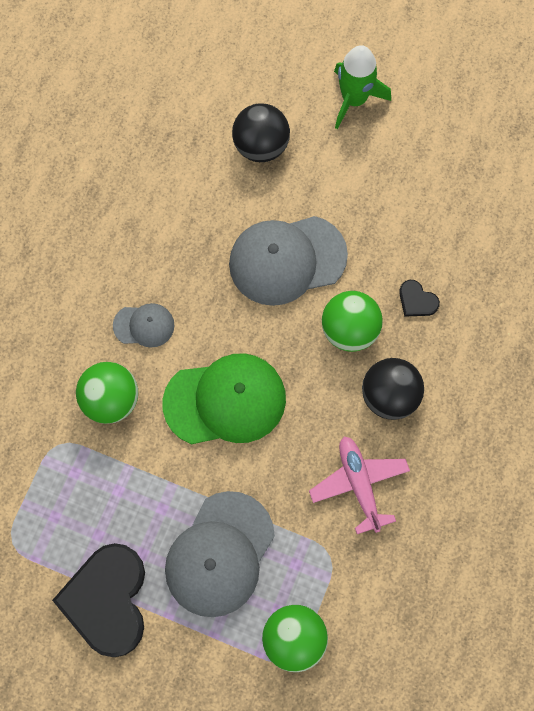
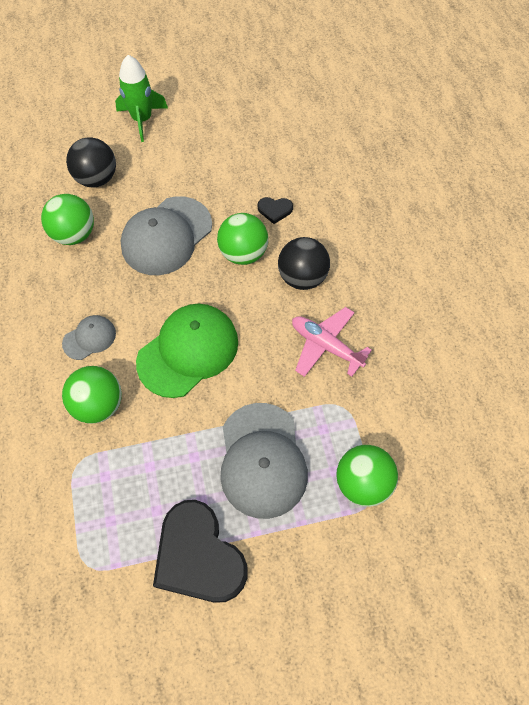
camera: 35 degrees left, 10 degrees down
none -> green ball [41,194,94,245]

